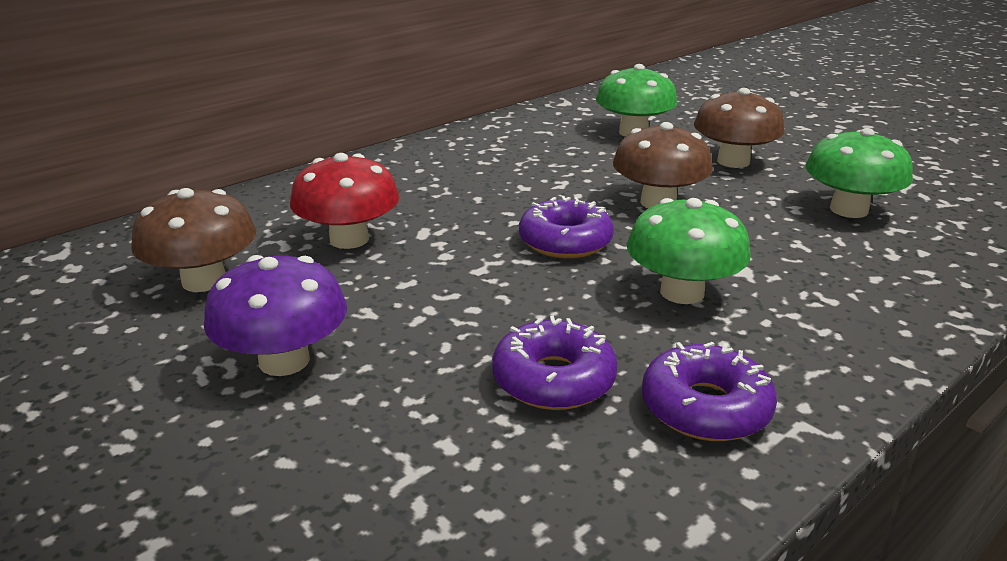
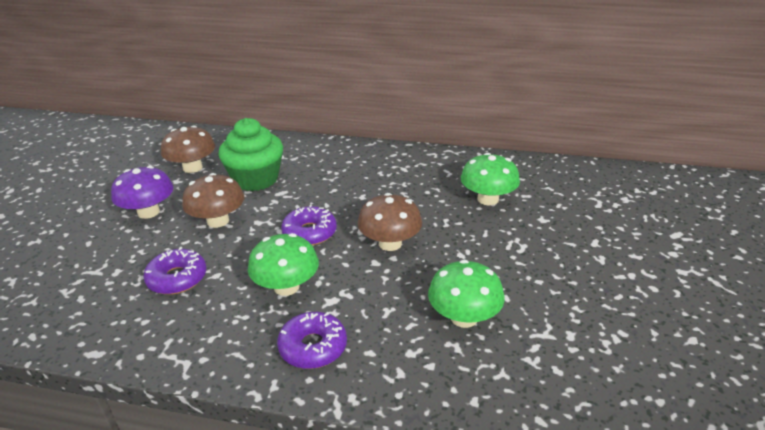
camera: 55 degrees right, 5 degrees up
red mushroom [290,153,399,249] -> green cupcake [218,118,283,191]
purple donut [642,342,777,441] -> purple donut moved to [277,312,347,369]
brown mushroom [694,88,785,168] -> brown mushroom moved to [182,173,244,228]

